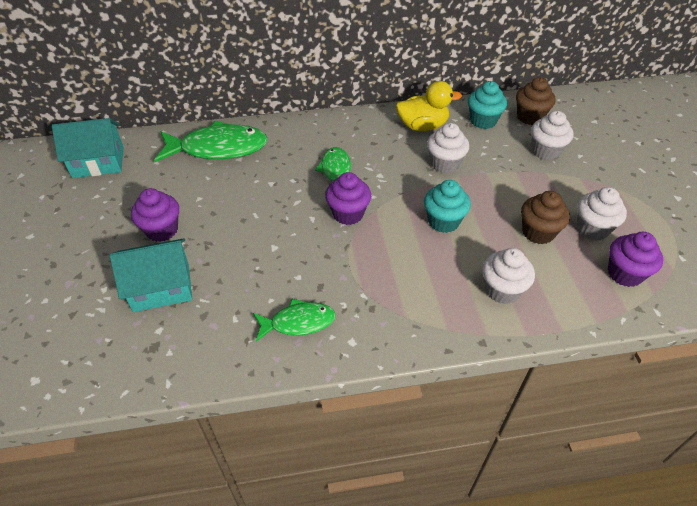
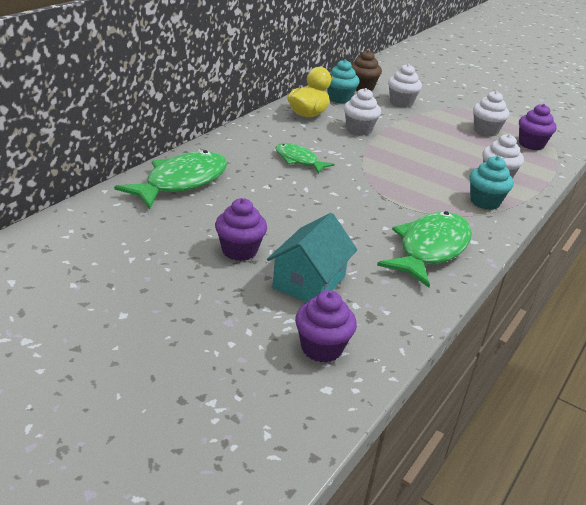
camera: 50 degrees left, 15 degrees down
turquoise house [52,118,124,178] -> none
green fish [253,299,336,342] -> green fish [377,211,472,288], size x1.75
purple cupcake [325,172,371,225] -> purple cupcake moved to [295,290,357,363]
turquoise cupcake [424,180,471,233] -> turquoise cupcake moved to [469,156,514,210]
brown cupcake [521,191,570,244] -> none

